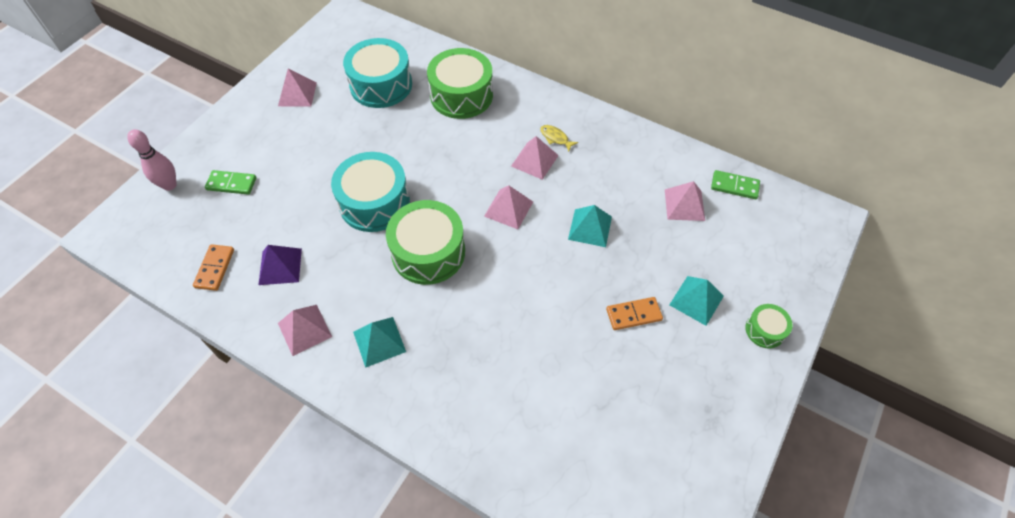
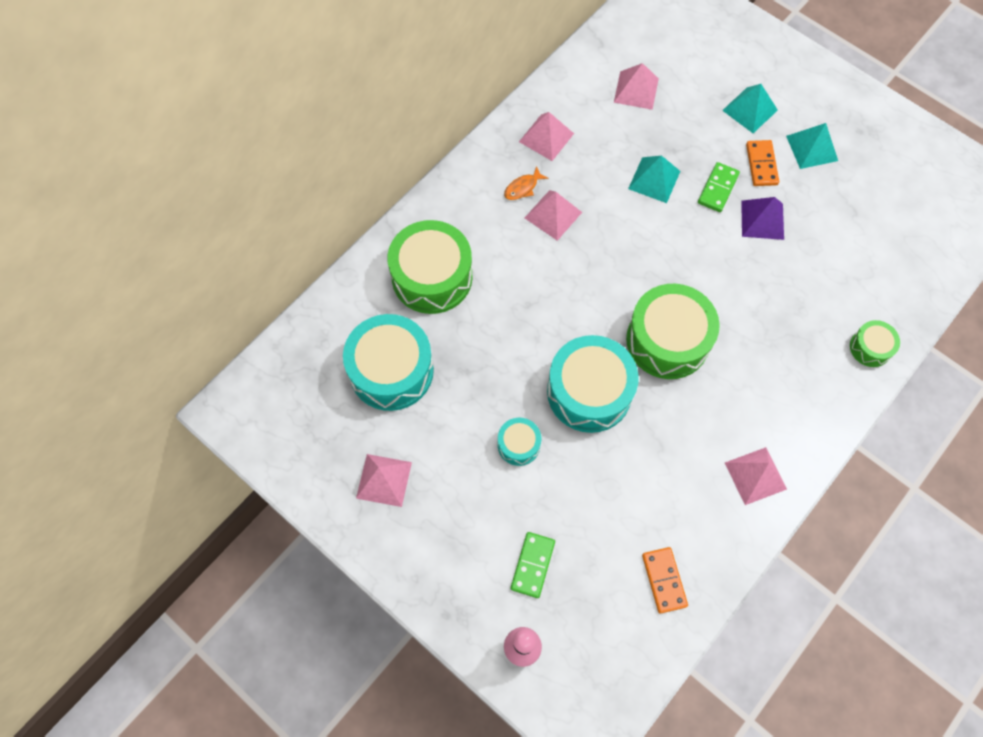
camera: 80 degrees left, 10 degrees up
orange domino [193,244,234,291] -> orange domino turned 60 degrees clockwise [642,547,688,614]
purple pyramid [258,245,302,285] -> purple pyramid moved to [741,197,784,240]
turquoise pyramid [353,317,406,368] -> turquoise pyramid moved to [786,123,838,169]
pink pyramid [484,186,533,229] -> pink pyramid moved to [519,112,574,161]
yellow fish [540,125,578,152] -> orange fish [504,166,549,200]
green domino [711,170,760,199] -> green domino moved to [698,162,740,212]
green drum [745,304,793,349] -> green drum moved to [850,320,900,367]
none -> turquoise drum [498,418,541,466]

